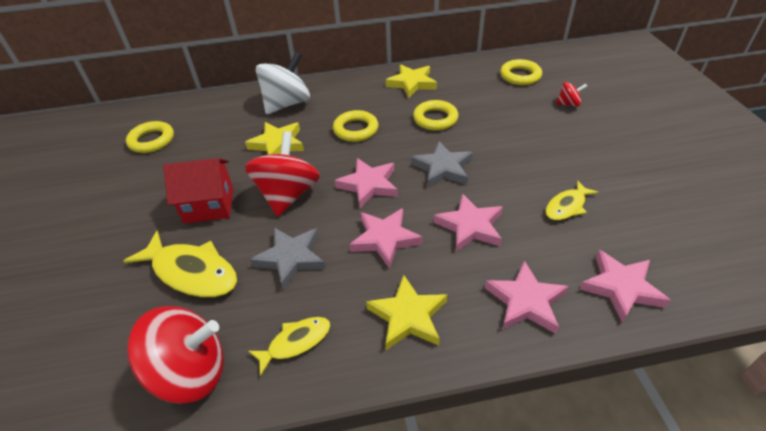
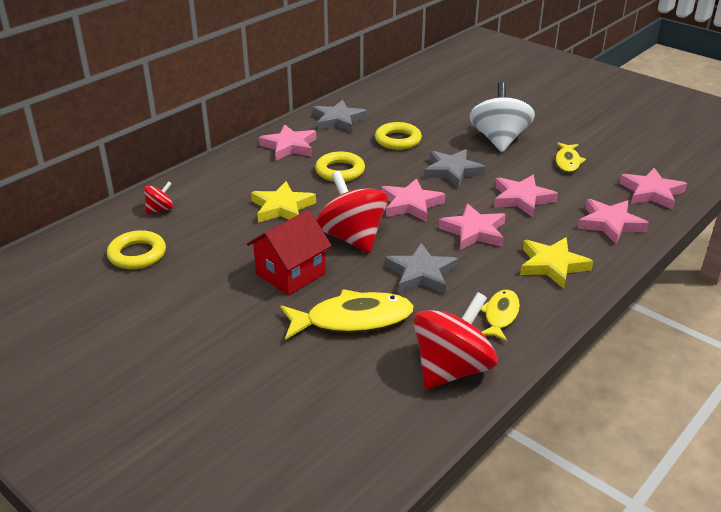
camera: 40 degrees left, 10 degrees down
white spinning top [256,52,310,114] -> white spinning top moved to [469,82,535,152]
yellow star [386,65,437,98] -> grey star [313,100,367,132]
yellow ring [500,59,542,85] -> none
red spinning top [556,82,587,107] -> red spinning top moved to [144,182,173,214]
none -> pink star [259,124,316,160]

